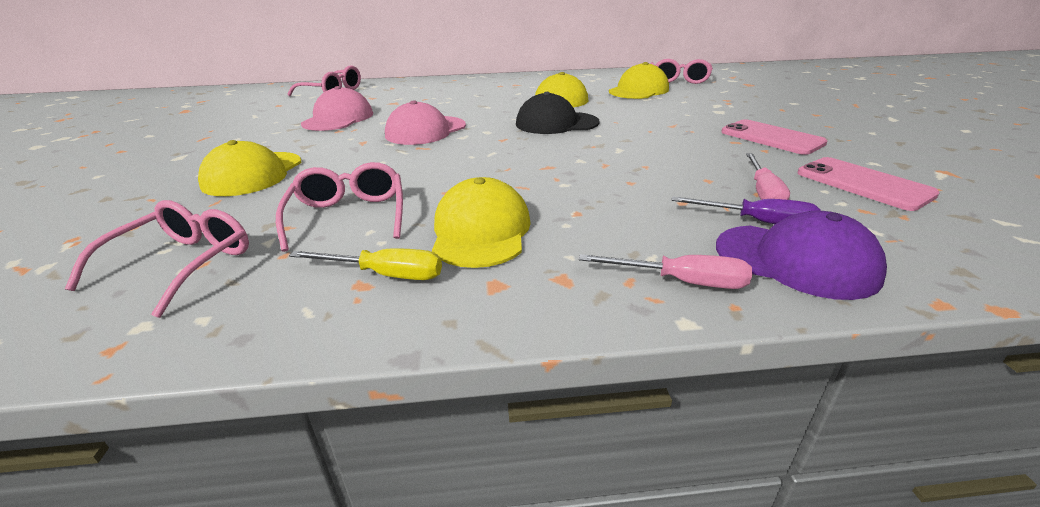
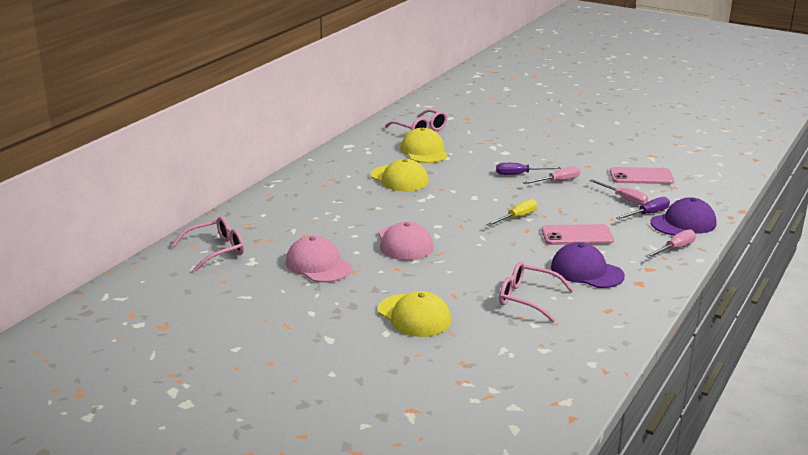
camera: 55 degrees left, 5 degrees down
pink glasses [65,200,249,318] -> none
yellow screwdriver [289,248,442,280] -> yellow screwdriver moved to [486,199,537,226]
yellow cap [432,177,531,268] -> purple cap [551,242,625,288]
black cap [516,92,599,134] -> none
pink phone [721,119,827,155] -> pink phone moved to [542,224,614,245]
none -> purple screwdriver [496,163,561,175]
none -> pink screwdriver [523,166,580,184]

